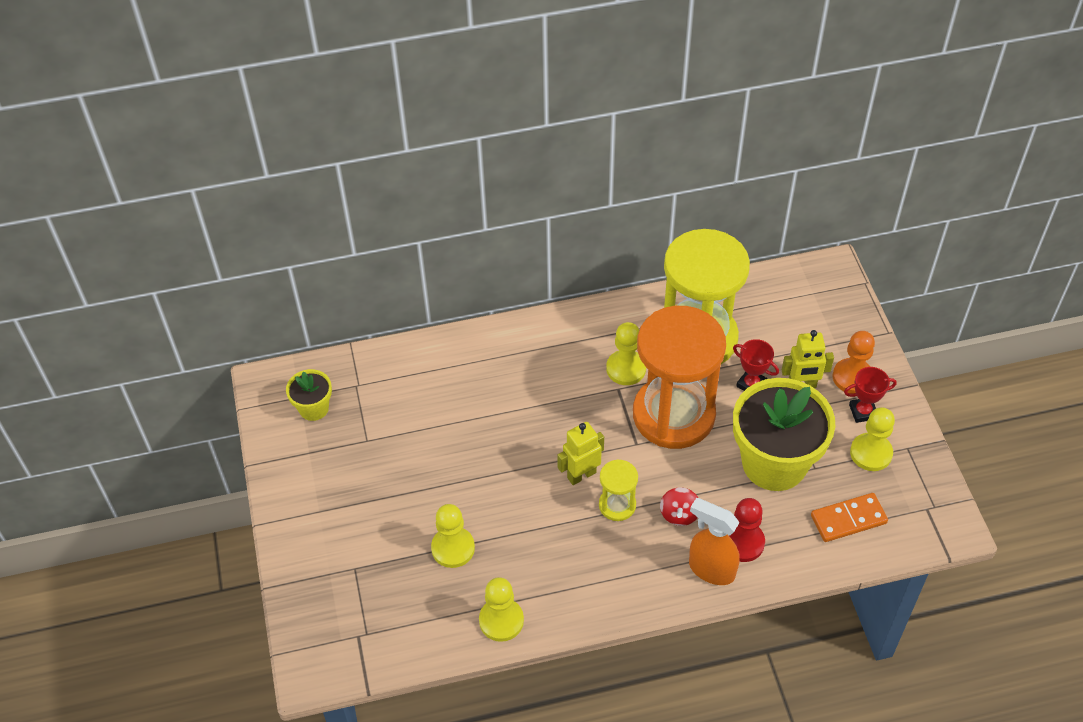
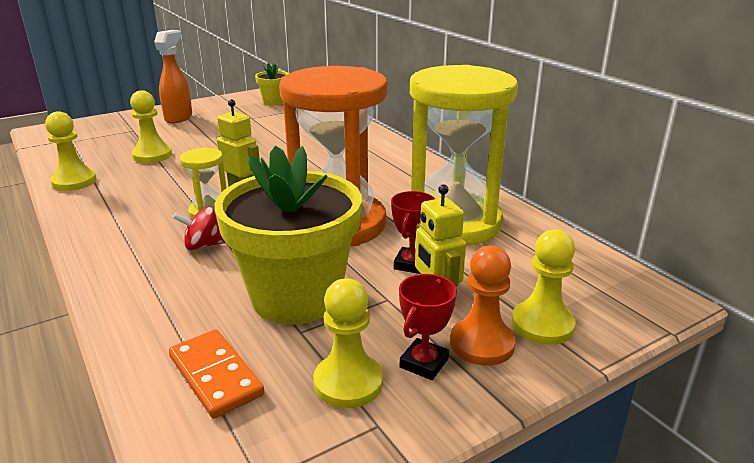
camera: 70 degrees right, 25 degrees down
yellow pawn [606,322,646,385] -> yellow pawn moved to [512,229,576,345]
orange spray bottle [689,498,740,585] -> orange spray bottle moved to [154,30,192,124]
red pawn [729,498,765,562] -> none
red trophy [844,367,897,423] -> red trophy turned 60 degrees clockwise [399,274,457,380]

